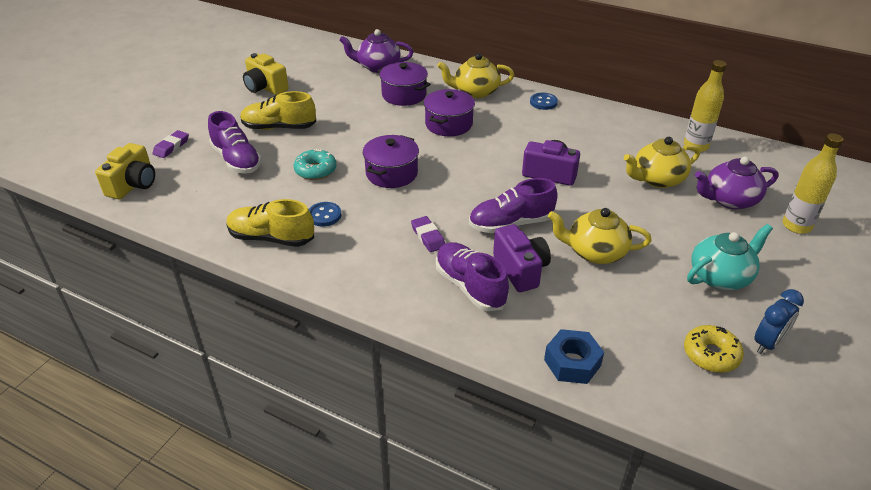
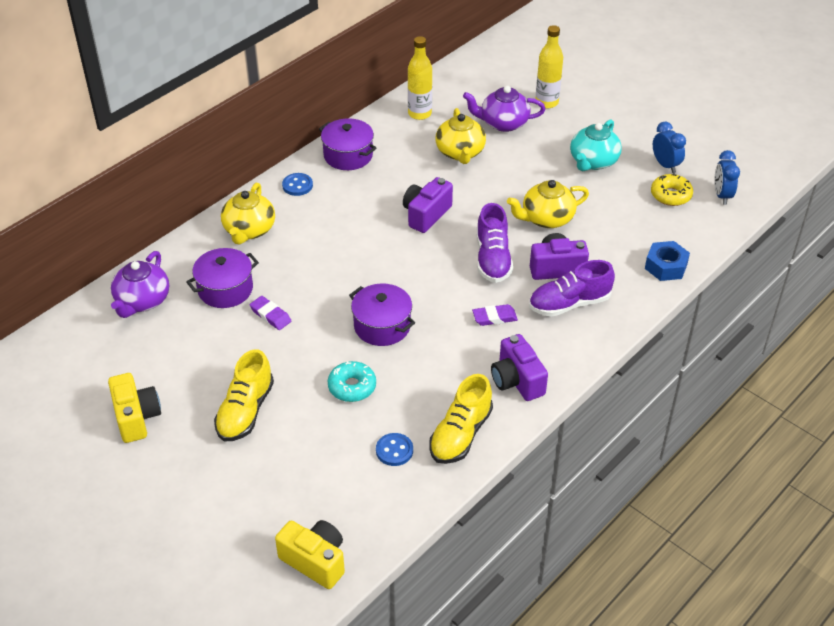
camera: 75 degrees left, 5 degrees up
purple eraser [152,130,189,158] -> purple eraser moved to [250,296,291,330]
purple shoe [208,111,262,174] -> none
yellow camera [243,53,289,95] -> yellow camera turned 75 degrees counterclockwise [108,373,161,443]
blue button [309,202,341,226] -> blue button moved to [376,433,413,466]
purple pot [424,89,475,136] -> purple pot moved to [319,118,377,170]
yellow teapot [548,208,652,264] -> yellow teapot turned 45 degrees clockwise [507,180,589,228]
turquoise teapot [687,224,773,290] -> turquoise teapot turned 135 degrees counterclockwise [570,119,622,171]
purple teapot [695,157,778,209] -> purple teapot turned 90 degrees clockwise [463,86,545,132]
none -> purple camera [491,334,548,401]
none -> blue clock [714,150,740,205]

